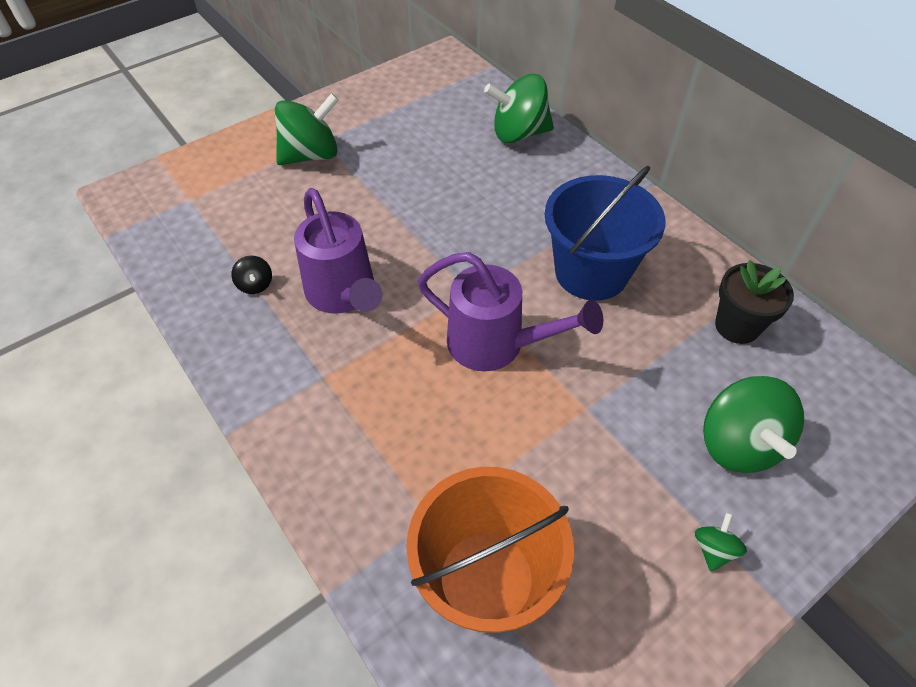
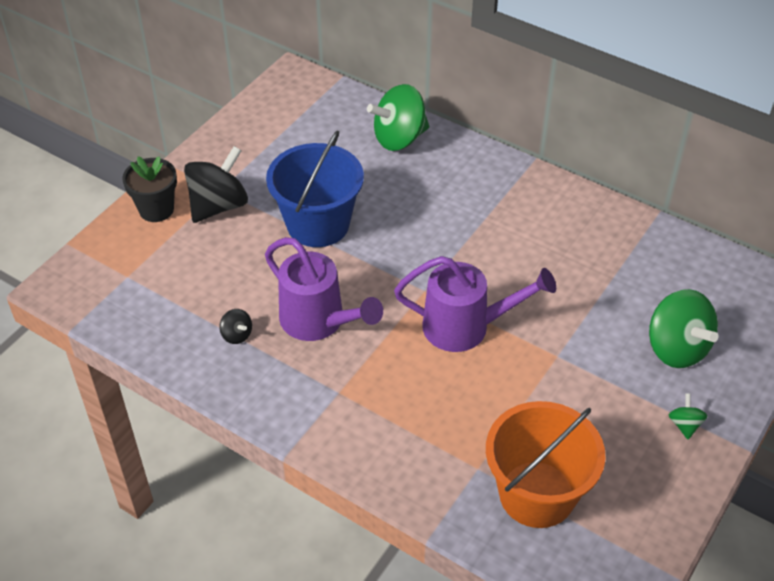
camera: 20 degrees left, 5 degrees down
green spinning top [275,93,339,165] -> black spinning top [184,146,248,223]
blue bucket [544,166,665,301] -> blue bucket moved to [266,130,364,247]
black flower pot [715,260,794,344] -> black flower pot moved to [122,156,177,222]

